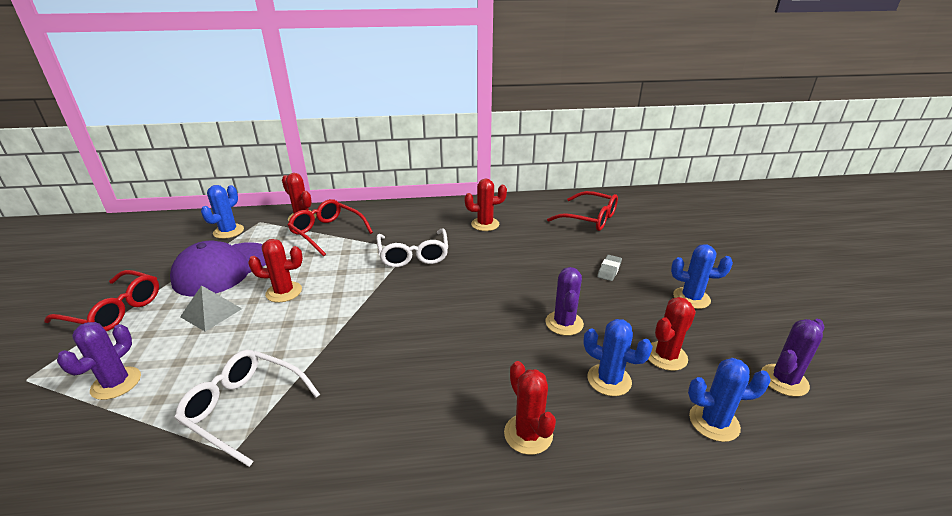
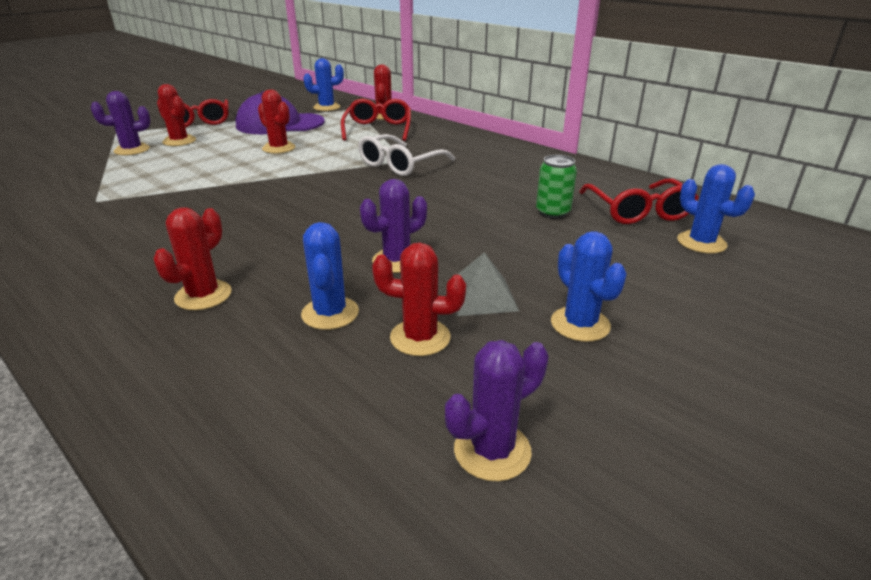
camera: 50 degrees right, 0 degrees up
white glasses [174,350,320,467] -> none
grey pyramid [180,285,242,332] -> grey pyramid moved to [456,252,519,316]
red cactus [465,179,507,231] -> red cactus moved to [157,84,196,146]
grey eraser [597,255,622,281] -> none
blue cactus [688,358,771,442] -> blue cactus moved to [677,164,755,254]
purple cactus [761,319,824,397] -> purple cactus turned 45 degrees counterclockwise [445,340,548,481]
none -> green can [536,155,577,219]

